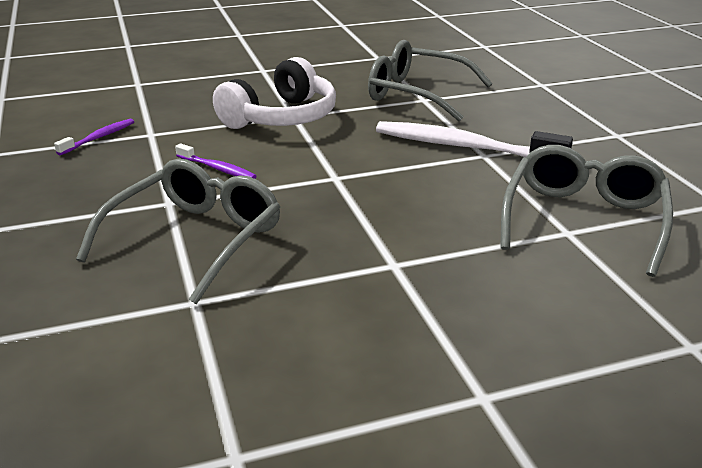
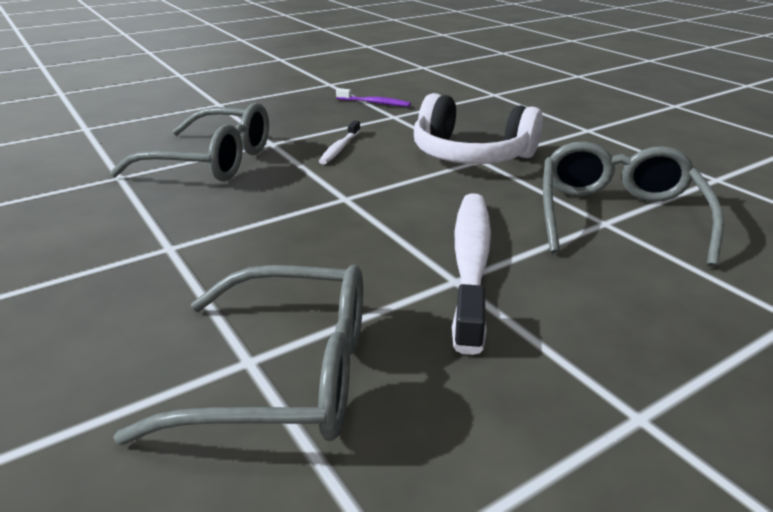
camera: 75 degrees right, 0 degrees up
purple toothbrush [175,143,256,179] -> white toothbrush [319,121,361,164]

